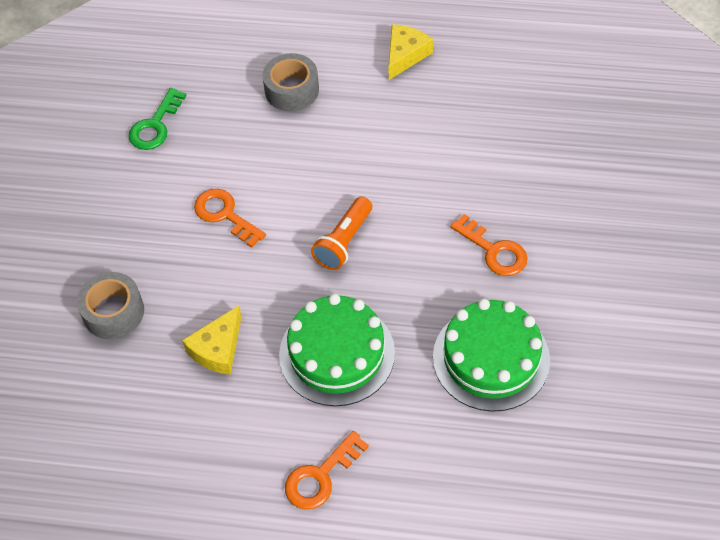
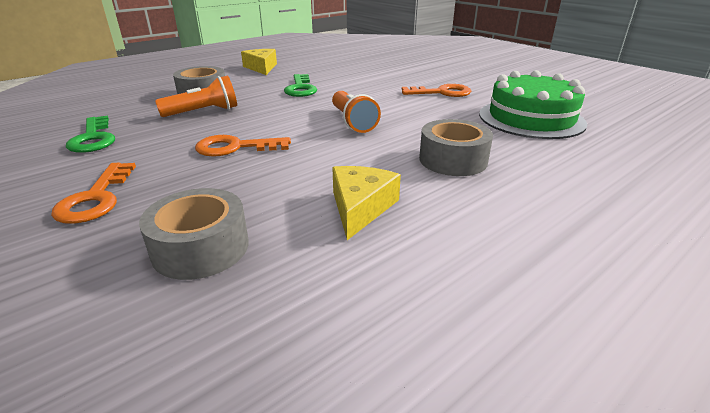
camera: 50 degrees left, 25 degrees down
yellow cheese [182,306,242,375] -> yellow cheese turned 150 degrees counterclockwise [332,166,401,240]
green cake [279,294,395,406] -> grey tape [419,119,493,176]
orange key [285,431,369,510] -> orange key moved to [51,163,136,224]
none -> orange flashlight [155,75,237,117]
none -> green key [284,74,317,97]

